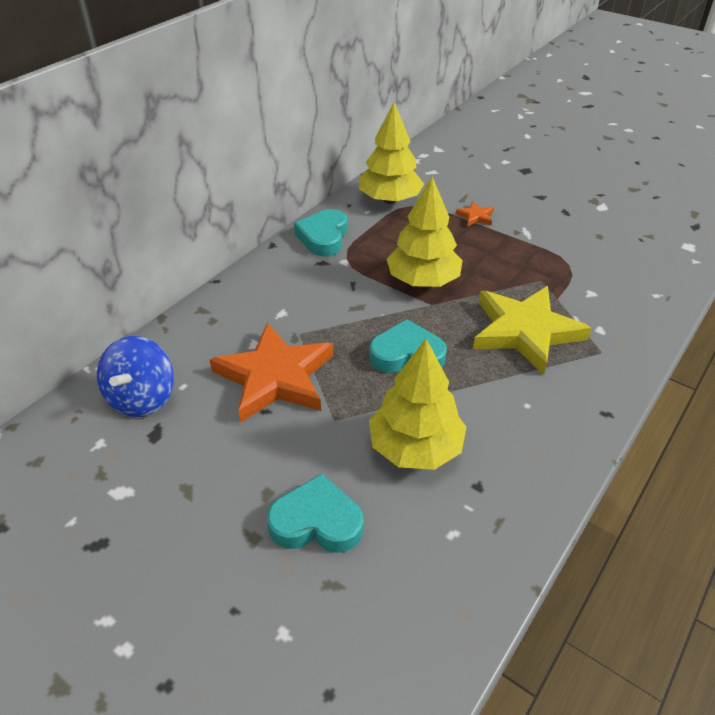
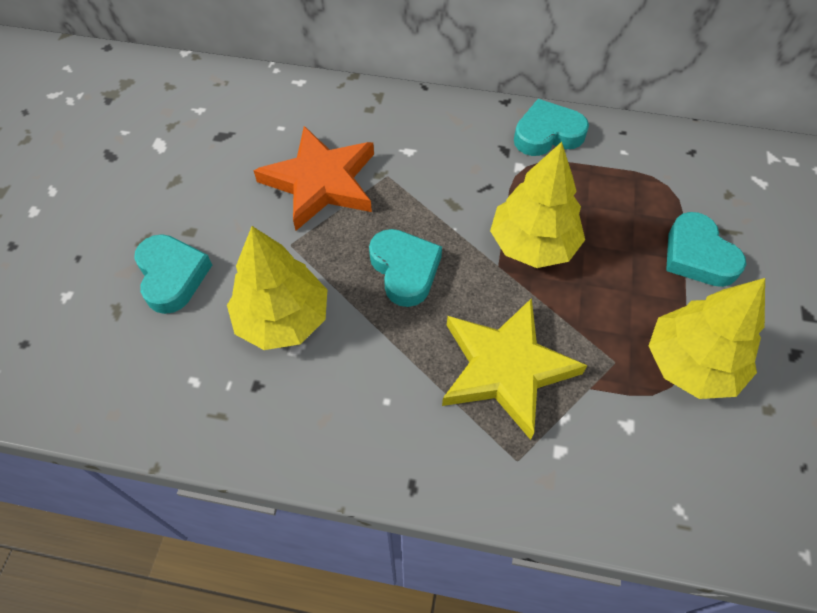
camera: 65 degrees right, 15 degrees up
blue spinning top [97,336,174,417] -> none
yellow tree [359,102,424,204] -> yellow tree moved to [649,278,765,399]
orange star [456,201,494,227] -> turquoise heart [666,212,746,287]

